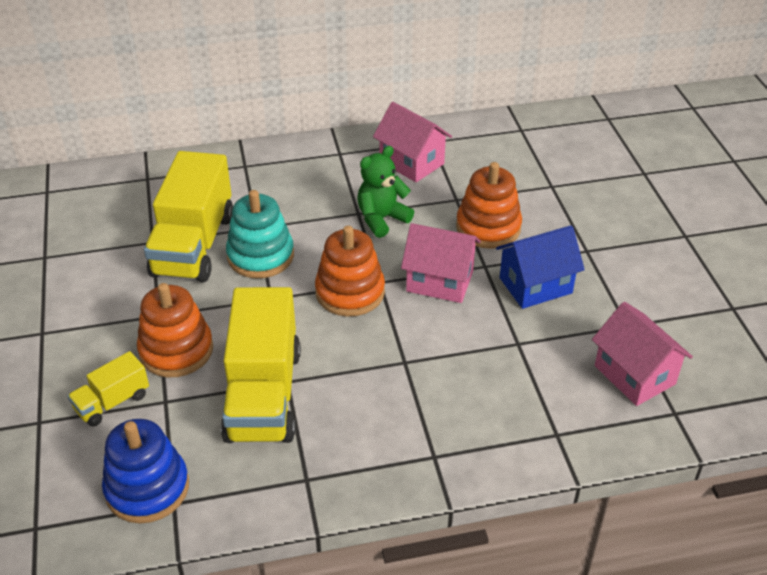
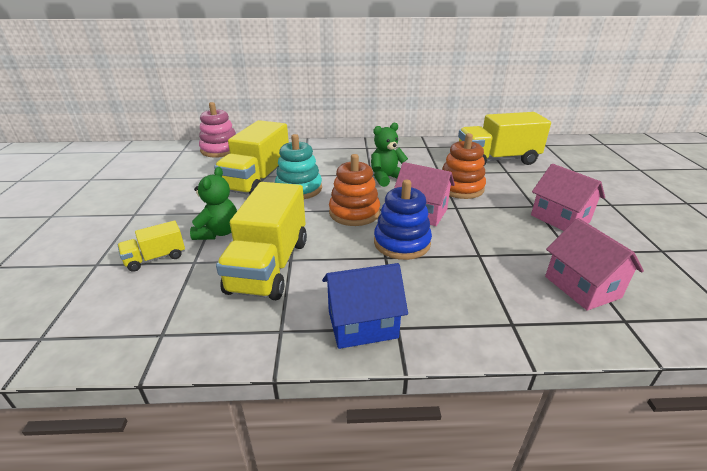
camera: 10 degrees right, 10 degrees down
blue stacking toy [102,419,189,523] -> blue stacking toy moved to [374,180,432,260]
orange stacking toy [137,283,213,377] -> green teddy bear [190,167,237,240]
pink house [373,102,452,182] -> pink house moved to [531,164,605,231]
blue house [496,225,585,309] -> blue house moved to [322,263,408,349]
none -> pink stacking toy [199,102,236,157]
none -> yellow truck [458,112,551,167]

